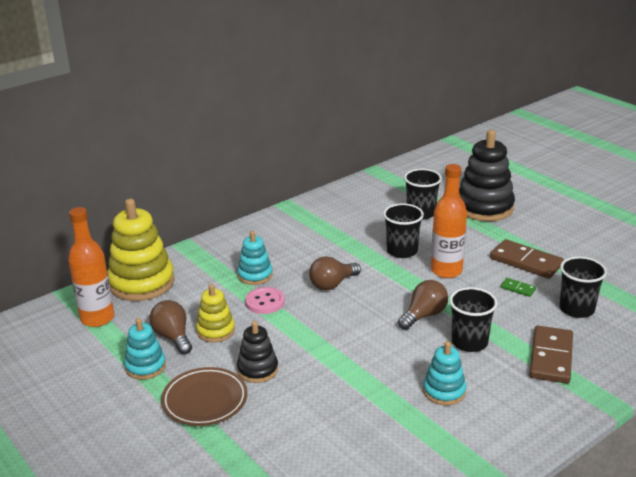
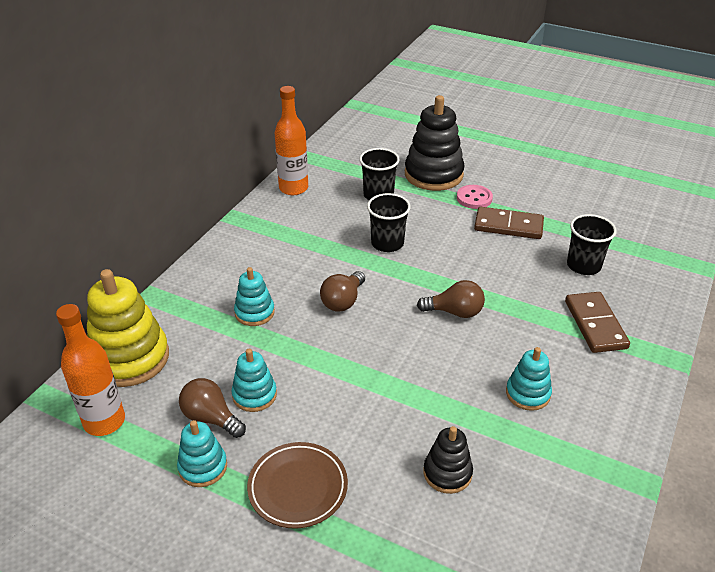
camera: 25 degrees left, 10 degrees up
yellow stacking toy [196,284,235,342] -> turquoise stacking toy [231,349,277,412]
black stacking toy [237,321,278,383] -> black stacking toy moved to [423,426,473,494]
pink button [245,287,285,314] -> pink button moved to [457,185,493,209]
brown light bulb [398,280,448,330] -> brown light bulb turned 75 degrees clockwise [417,280,485,318]
orange bottle [431,164,467,278] -> orange bottle moved to [275,86,308,195]
black cup [449,287,498,352] -> none
green domino [501,278,536,297] -> none

